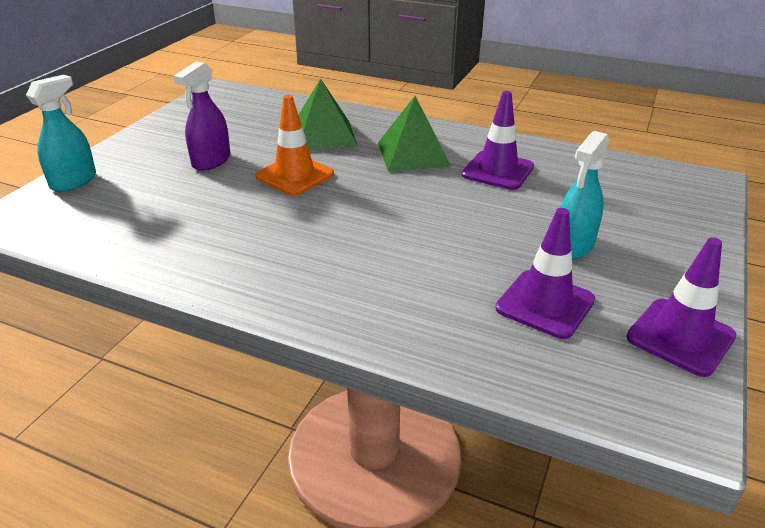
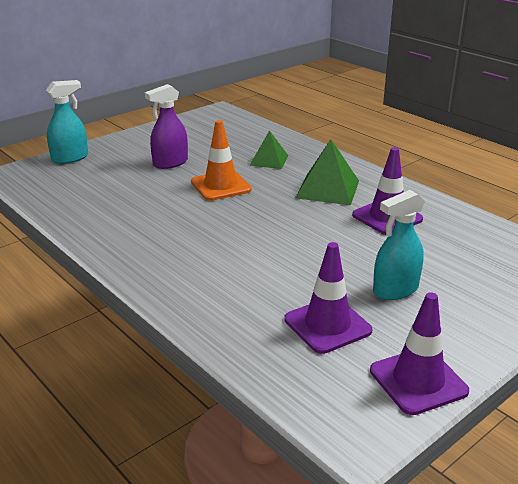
camera: 25 degrees right, 5 degrees down
green pyramid [298,79,358,150] -> green pyramid [249,130,288,169], size x0.64

